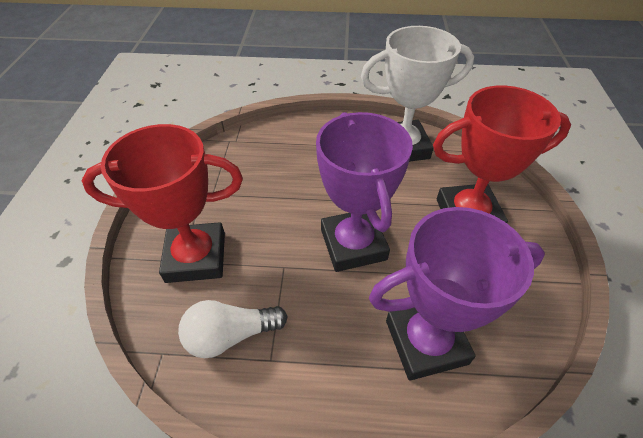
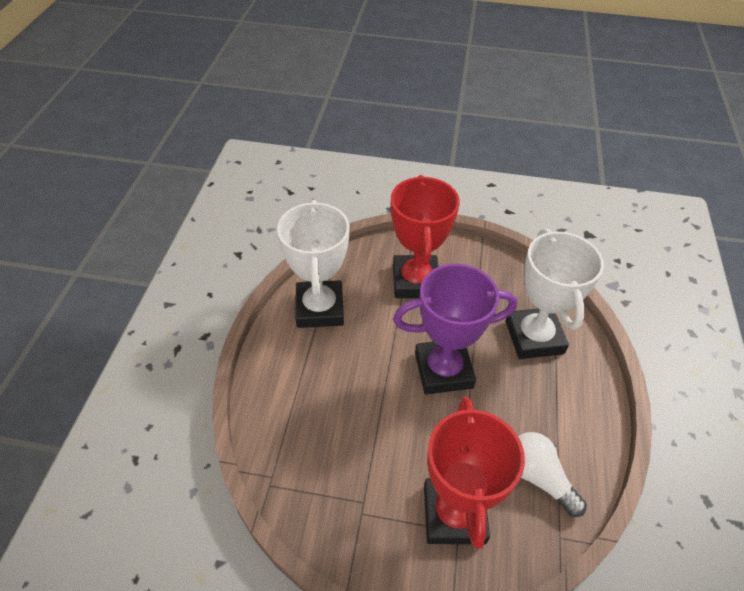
camera: 85 degrees left, 0 degrees up
white light bulb [178,300,288,358] -> white light bulb turned 150 degrees clockwise [518,432,587,517]
purple trophy [369,207,545,381] -> white trophy [506,228,604,359]

